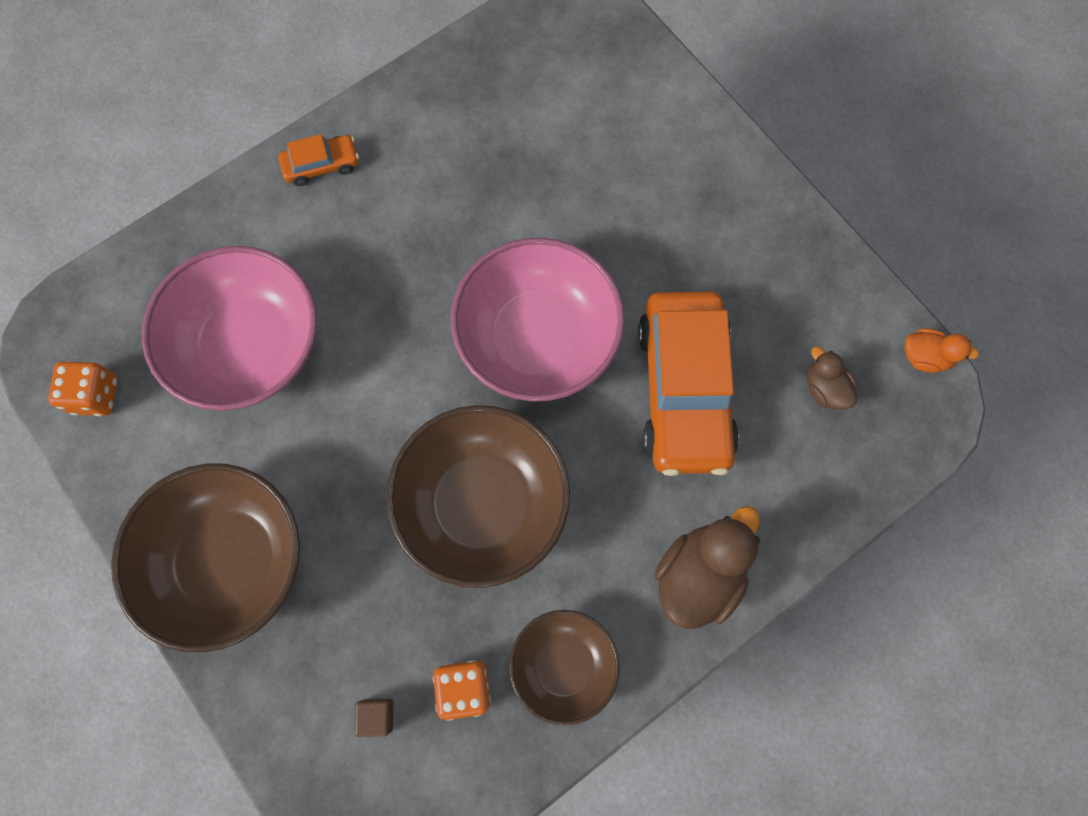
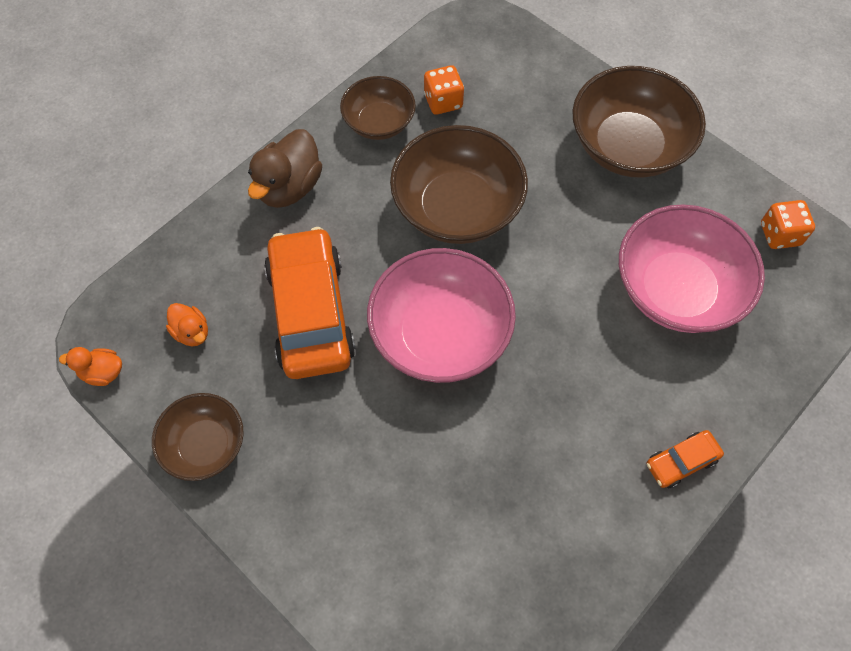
camera: 170 degrees right, 10 degrees down
brown cube [355,699,393,737] -> none
brown duck [807,346,857,409] -> orange duck [166,303,208,346]
none -> brown bowl [152,393,244,481]

